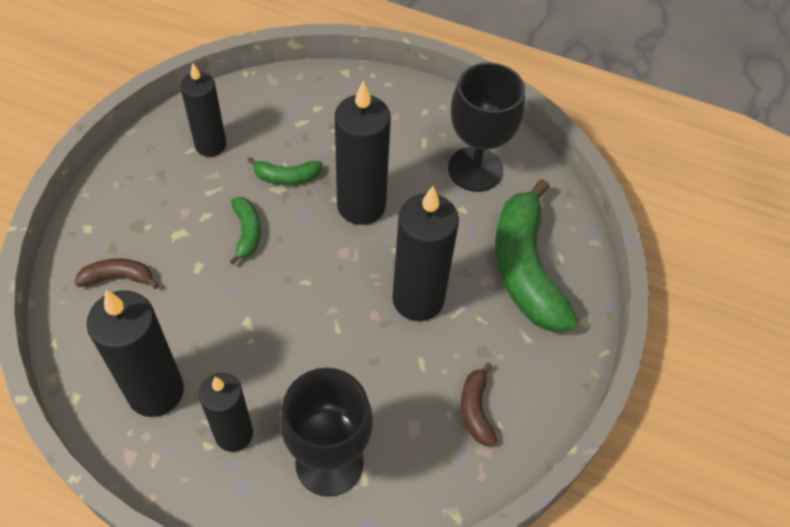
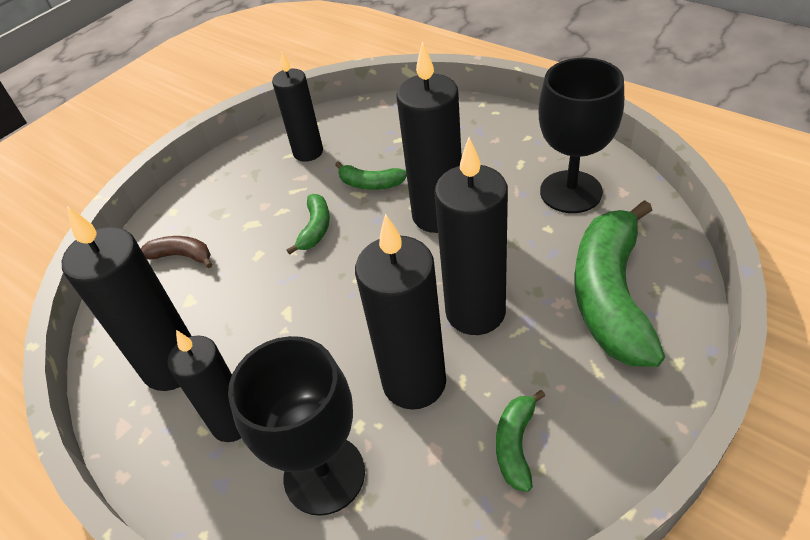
camera: 25 degrees right, 10 degrees down
brown banana [461,363,497,446] -> green banana [496,390,545,492]
none -> black candle [355,214,446,410]

